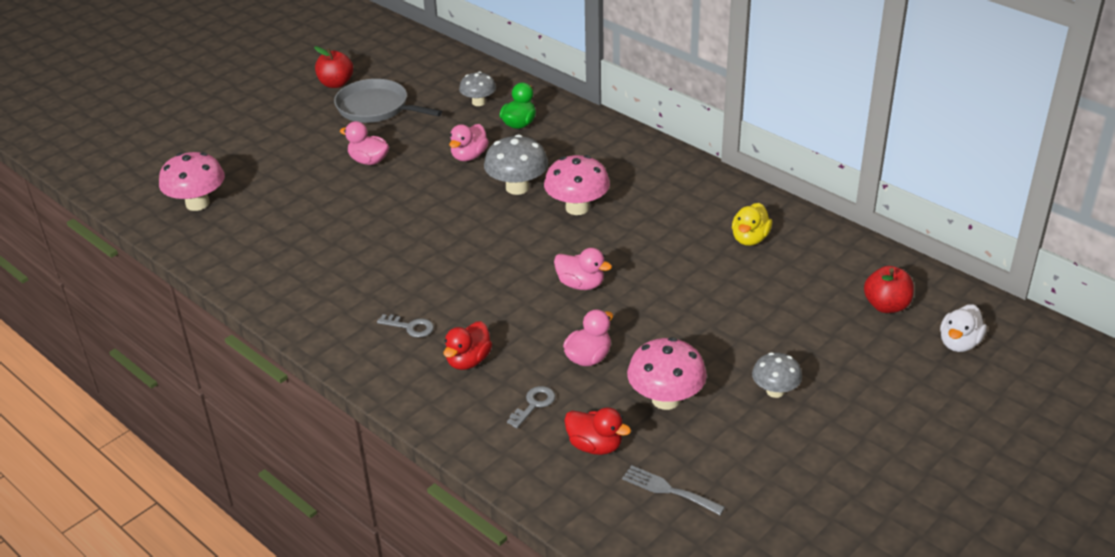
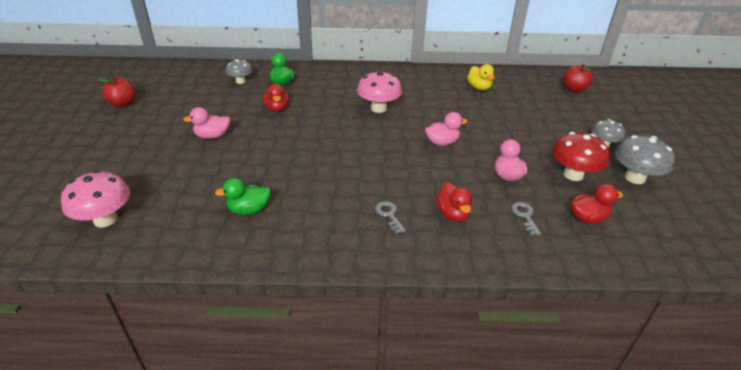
camera: 45 degrees left, 0 degrees up
grey pan [334,79,442,123] -> none
grey key [377,314,434,338] -> grey key turned 90 degrees counterclockwise [375,201,406,234]
pink duck [449,124,489,161] -> red duck [263,84,289,112]
grey mushroom [484,134,548,195] -> grey mushroom moved to [615,135,675,184]
grey fork [622,465,725,515] -> none
pink mushroom [627,337,707,410] -> red mushroom [552,132,609,181]
white duck [940,304,987,352] -> none
none -> green duck [215,178,271,215]

